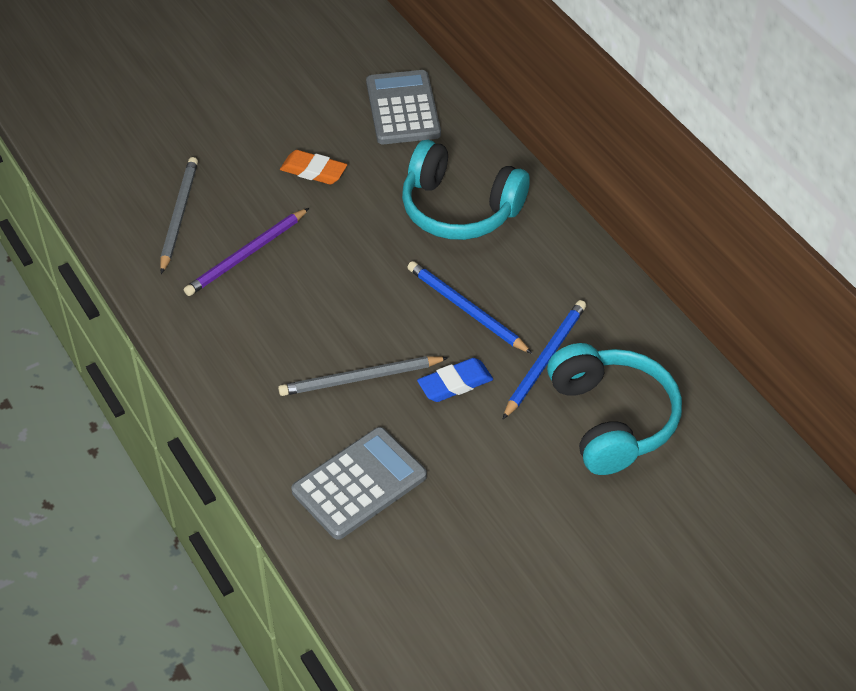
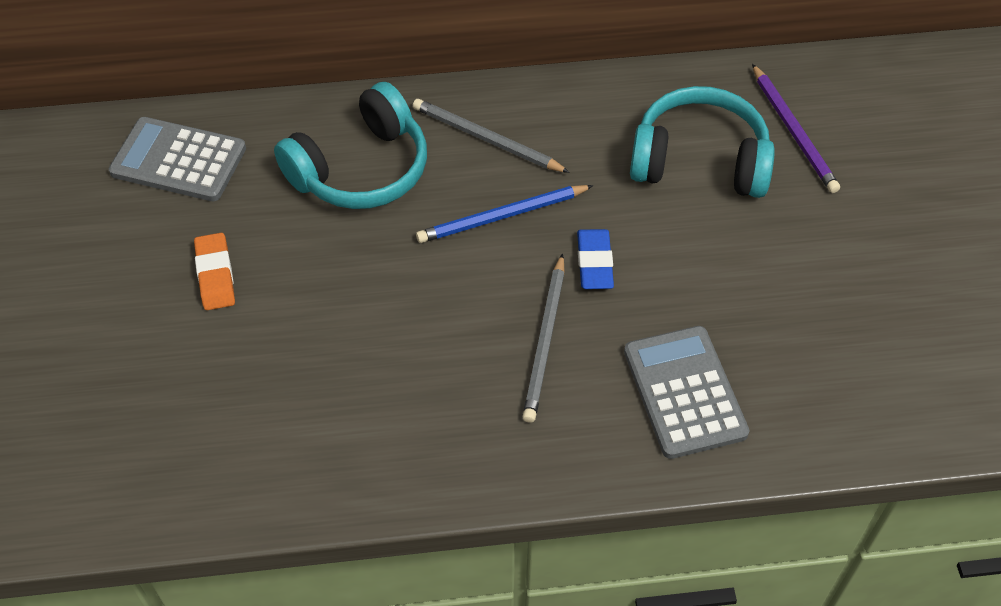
camera: 65 degrees left, 5 degrees up
grey pencil [160,157,198,274] -> grey pencil moved to [413,99,570,173]
purple pencil [184,208,309,296] -> purple pencil moved to [752,64,840,193]
orange eraser [280,150,347,185] -> orange eraser turned 60 degrees counterclockwise [194,233,235,310]
blue pencil [502,300,586,420] -> none

